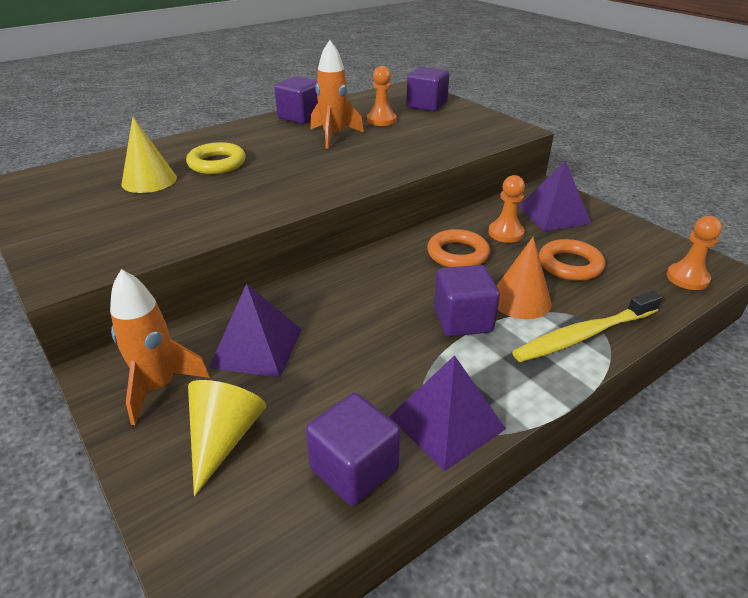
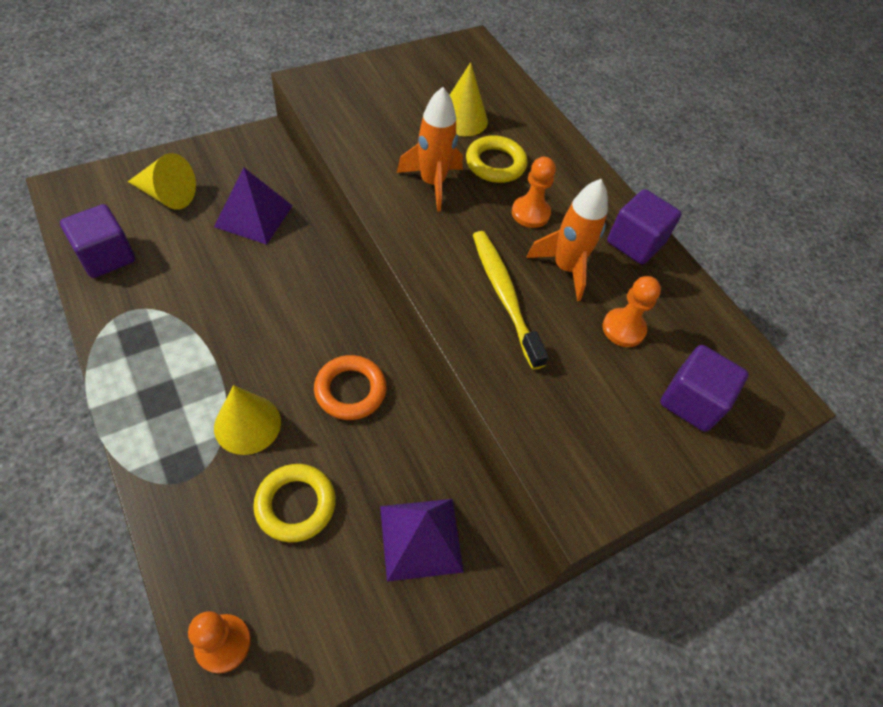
camera: 90 degrees right, 20 degrees up
orange rocket [110,269,210,425] -> orange rocket moved to [397,87,463,211]
purple pyramid [389,355,506,472] -> none
purple cube [434,265,500,336] -> none
orange pawn [488,175,525,243] -> orange pawn moved to [512,157,556,228]
orange cone [497,237,552,319] -> yellow cone [214,385,281,455]
yellow toothbrush [512,291,662,362] -> yellow toothbrush moved to [473,231,548,370]
orange ring [539,239,605,281] -> yellow ring [253,464,336,542]

